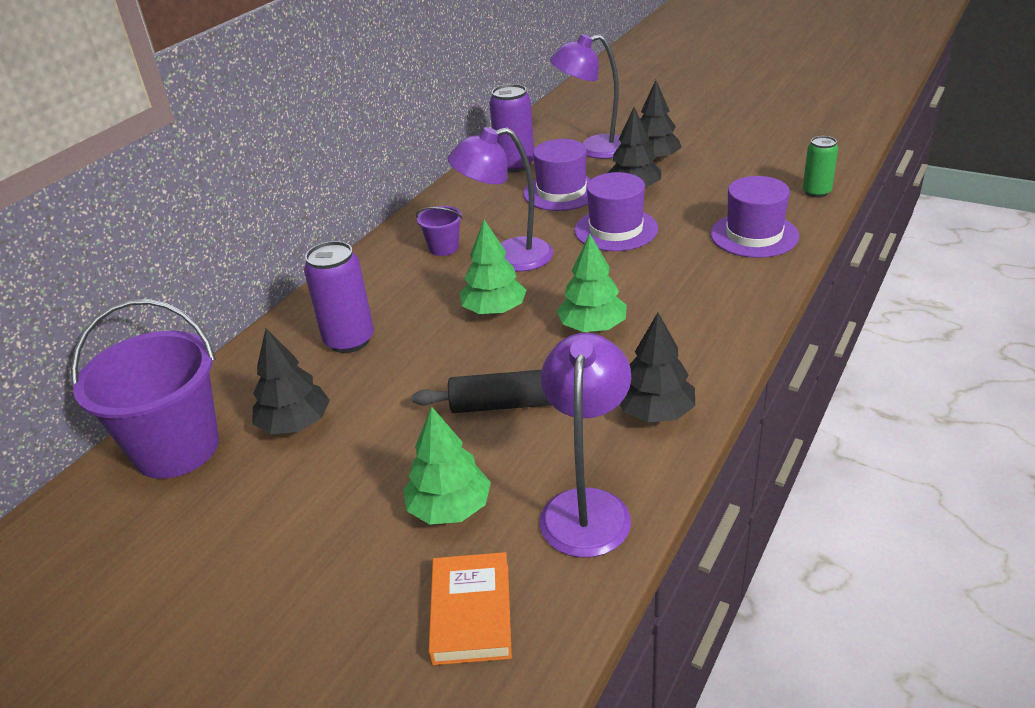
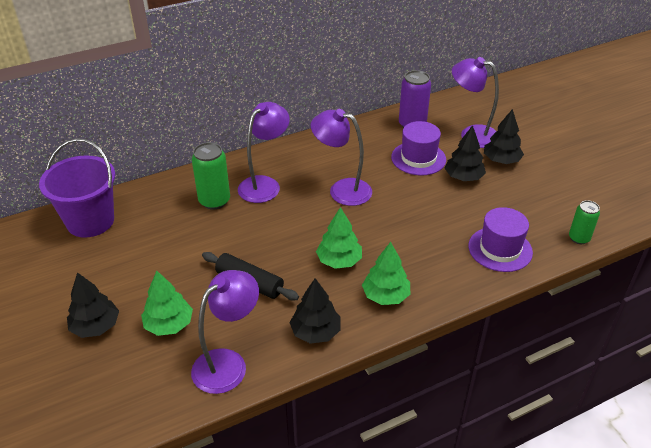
camera: 30 degrees right, 5 degrees up
black tree [252,329,330,434] -> black tree moved to [67,272,119,338]
purple can [304,241,374,353] -> green can [192,142,230,210]
purple bucket [416,206,463,256] -> none
orange book [428,552,512,665] -> none
green tree [459,219,526,315] -> green tree moved to [362,242,410,305]
purple hat [574,172,658,251] -> none
none -> purple lamp [238,102,290,203]

